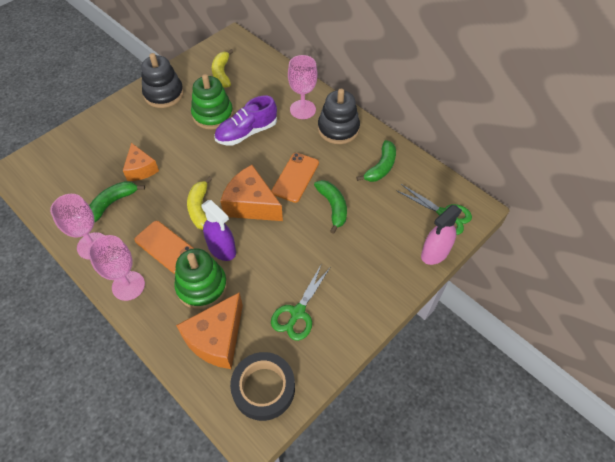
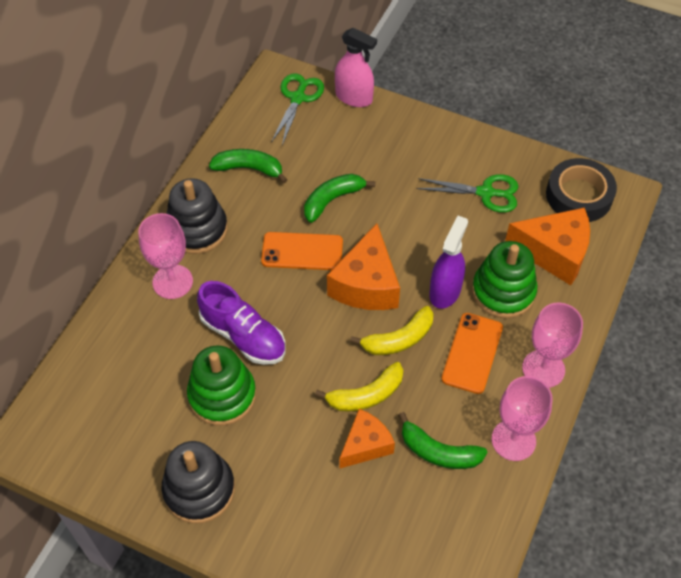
camera: 110 degrees left, 0 degrees up
yellow banana [212,49,233,88] -> yellow banana moved to [315,362,403,412]

